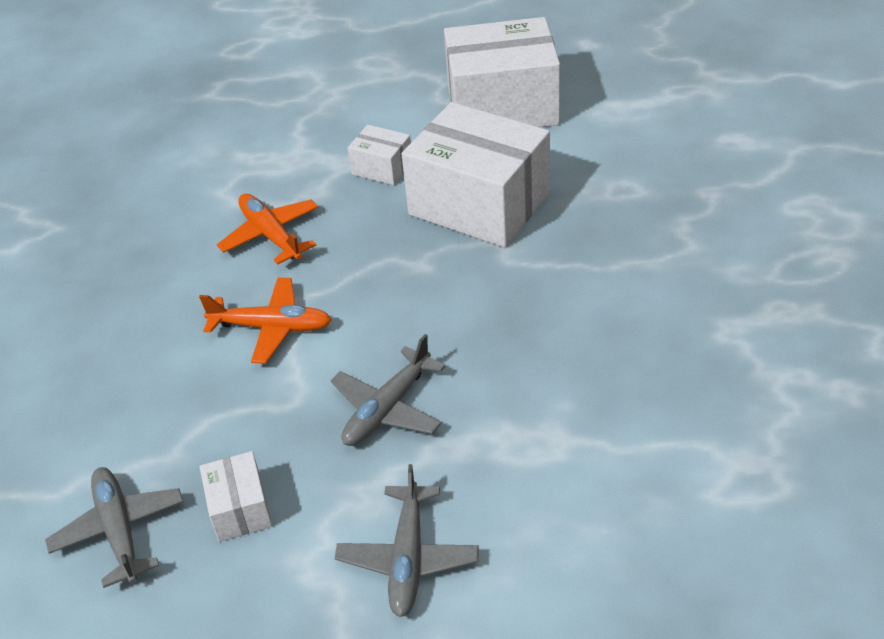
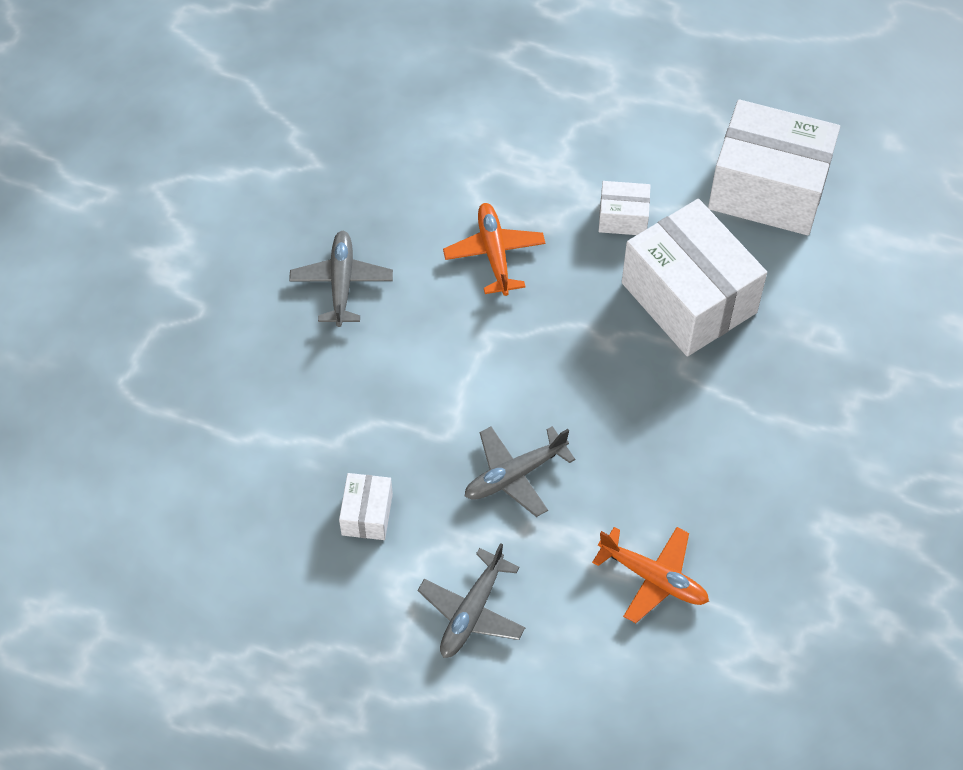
camera: 20 degrees right, 15 degrees up
grey plane [45,467,184,588] -> grey plane moved to [289,231,393,327]
orange plane [199,277,331,364] -> orange plane moved to [592,527,709,623]
white box [348,125,411,185] -> white box turned 45 degrees counterclockwise [599,181,651,235]

